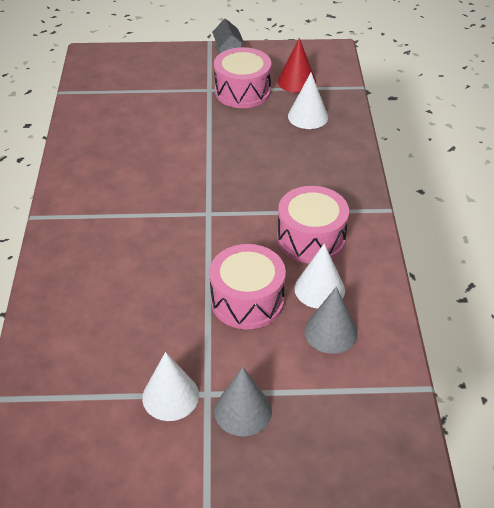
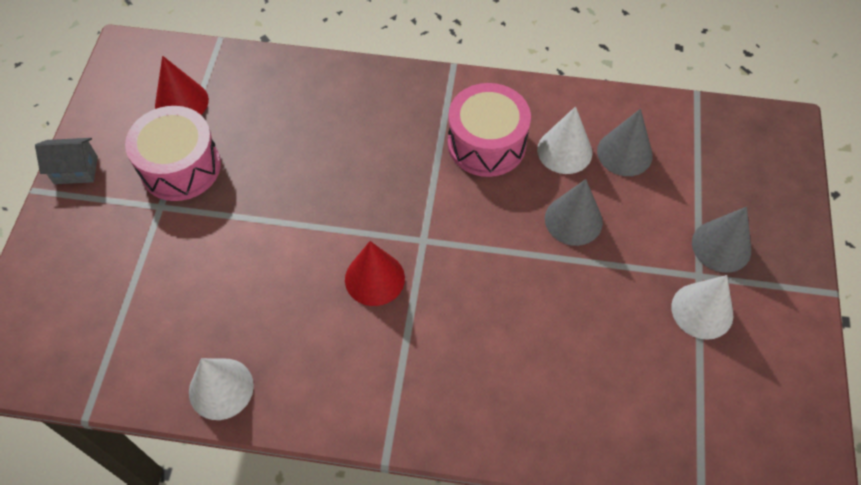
camera: 80 degrees left, 15 degrees up
pink drum [209,244,286,329] -> grey cone [545,179,603,246]
white cone [288,72,328,129] -> white cone moved to [189,358,254,420]
none -> red cone [345,241,405,306]

